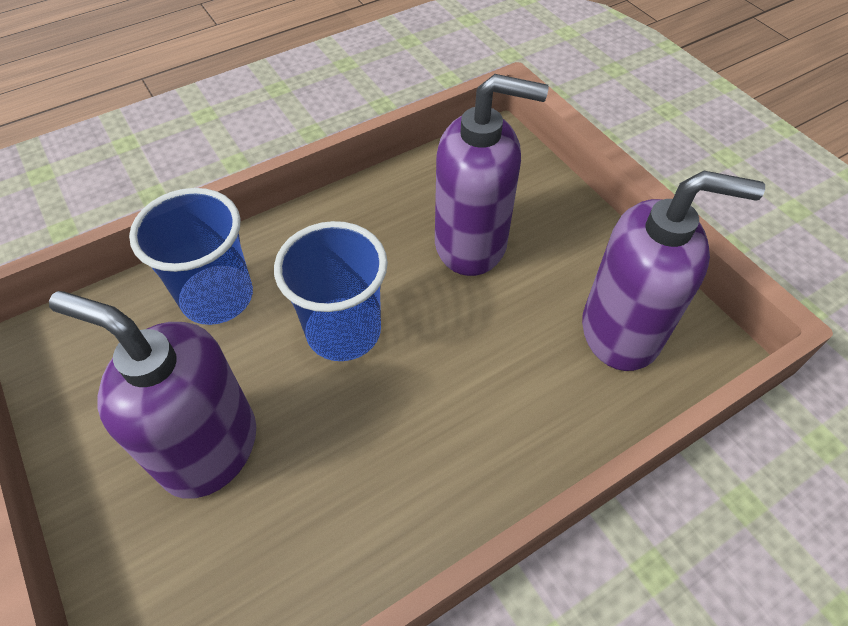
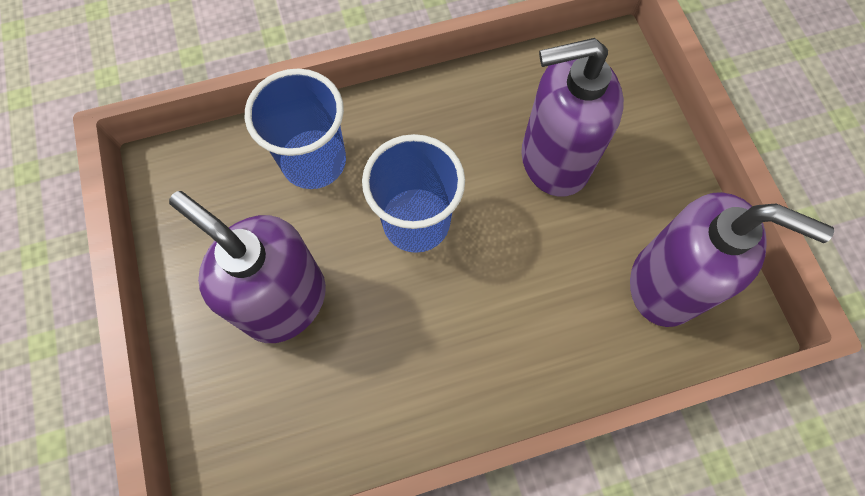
camera: 15 degrees right, 15 degrees up
purple soap dispenser [435,74,549,276] -> purple soap dispenser turned 150 degrees clockwise [521,38,624,197]

